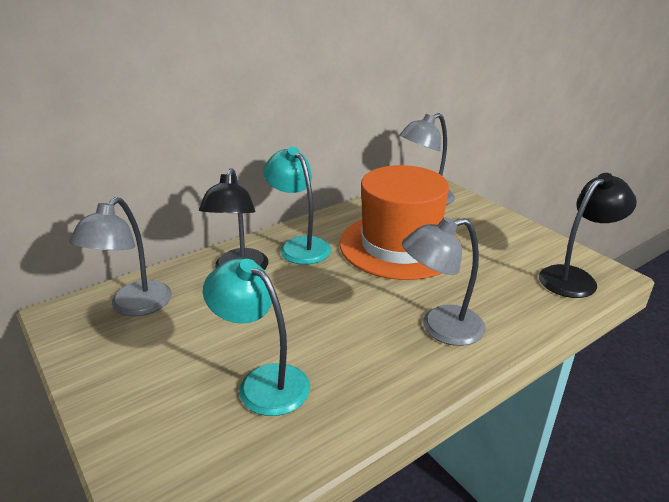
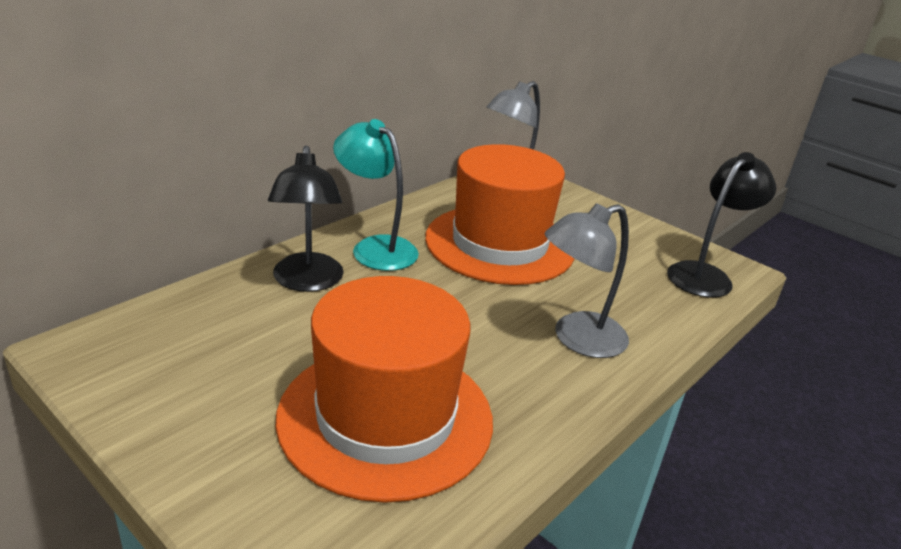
camera: 15 degrees left, 0 degrees up
grey lamp [69,197,172,316] -> none
turquoise lamp [203,259,310,416] -> orange hat [275,276,493,503]

